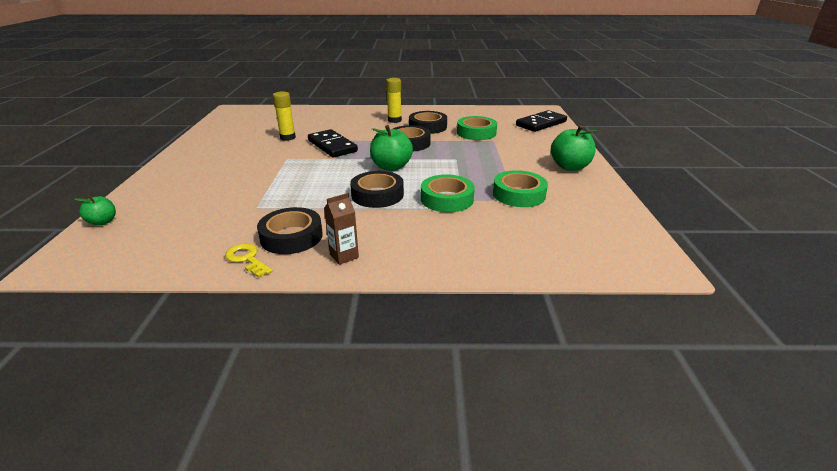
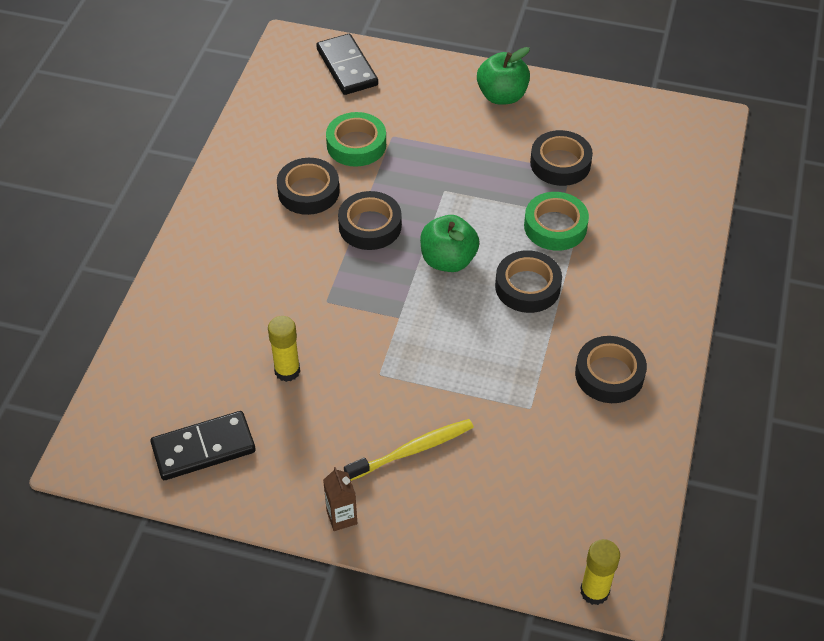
camera: 75 degrees left, 20 degrees up
green apple [74,195,116,226] -> none
yellow key [225,244,272,278] -> none
black domino [308,129,358,157] -> black domino moved to [150,411,256,480]
brown carton [324,193,359,265] -> brown carton moved to [323,467,357,531]
yellow glue stick [386,78,402,123] -> yellow glue stick moved to [580,539,620,605]
green tape [493,170,548,207] -> black tape [530,130,593,186]
none -> yellow toothbrush [344,419,474,481]

